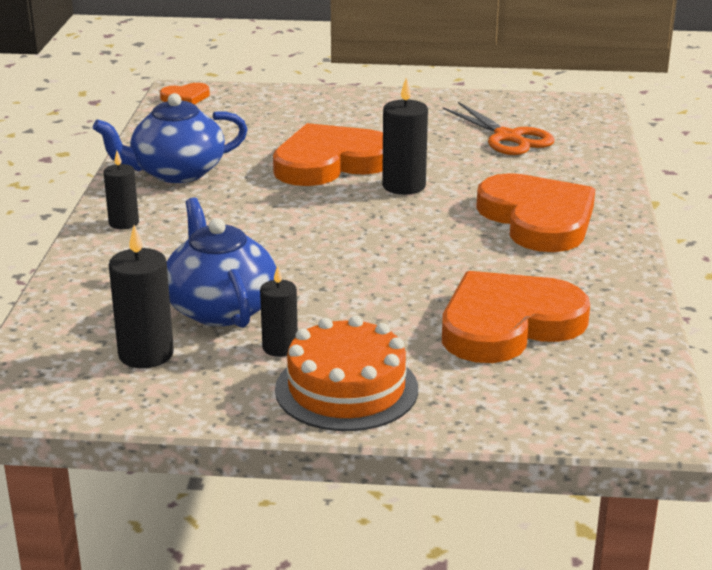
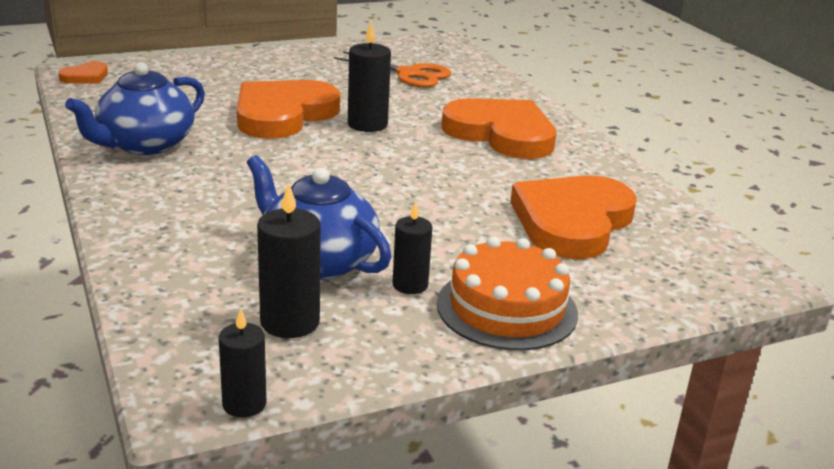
camera: 30 degrees left, 0 degrees up
black candle [103,151,139,229] -> black candle moved to [219,308,267,418]

